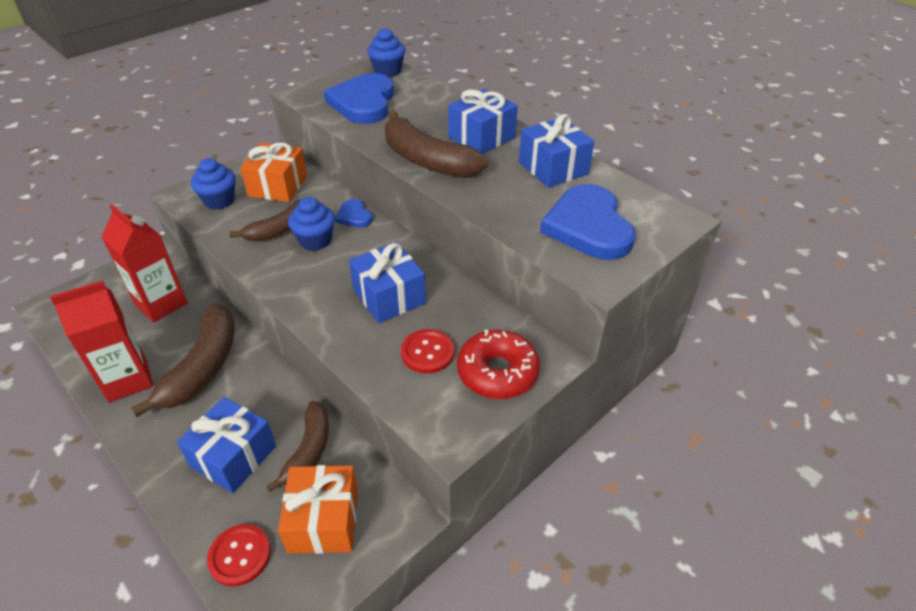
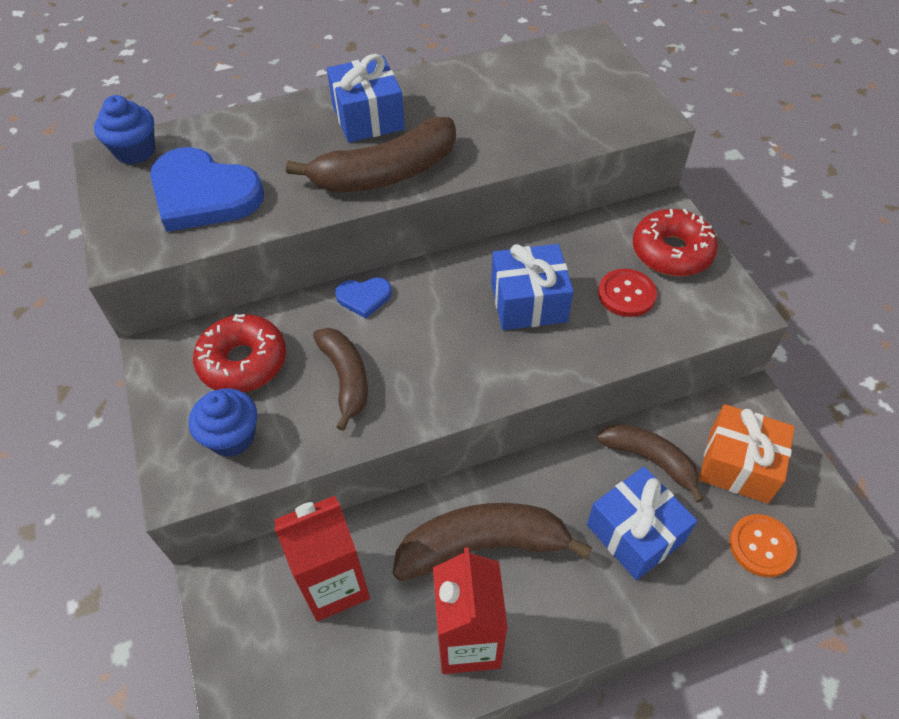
camera: 65 degrees left, 10 degrees up
brown banana [131,303,235,417] -> brown banana turned 45 degrees counterclockwise [393,503,592,581]
red button [207,524,271,586] -> orange button [730,514,797,577]
orange gift [240,142,307,202] -> red donut [193,314,286,393]
blue cupcake [288,197,335,251] -> none
blue gift [519,114,594,188] -> none
blue heart [540,184,636,260] -> none

